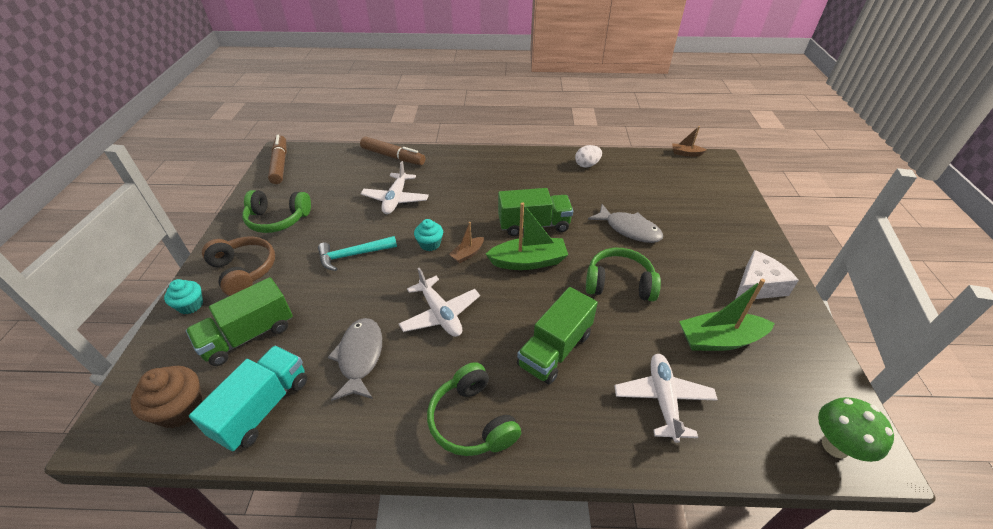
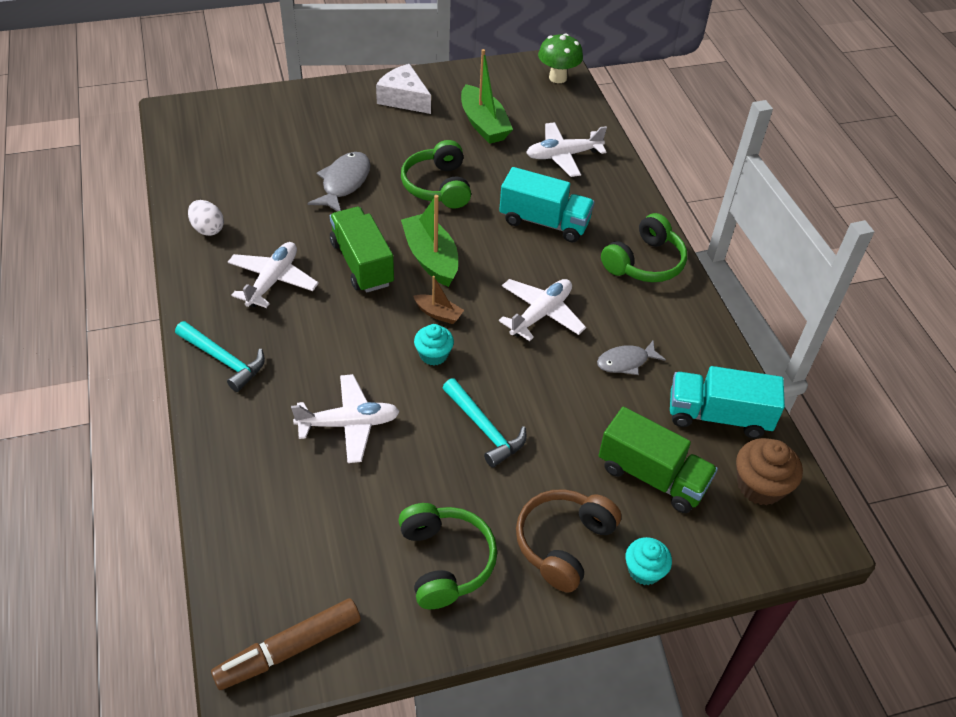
camera: 110 degrees left, 5 degrees up
grey fish [328,318,382,401] -> grey fish [597,340,666,375], size x0.67
brown marker [360,137,425,165] -> none
green truck [517,287,598,385] -> turquoise truck [499,167,595,243]
brown boat [672,126,706,157] -> none
none -> turquoise hammer [175,321,265,392]
none -> white plane [228,242,319,308]

